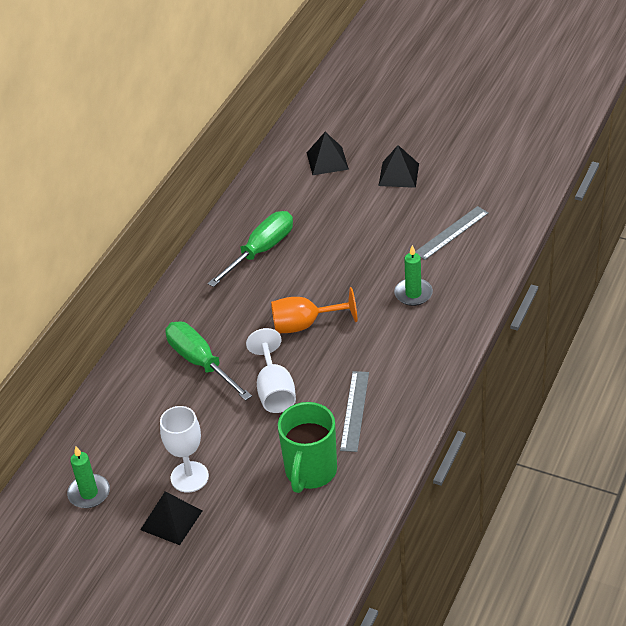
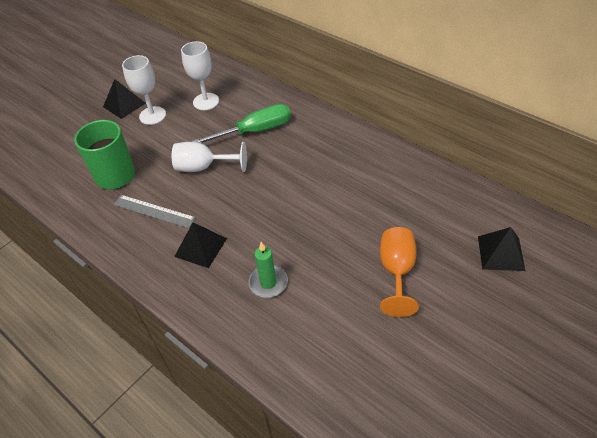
camera: 105 degrees right, 5 degrees up
green candle [67,446,110,508] -> none
green screwdriver [208,211,293,287] -> none
orange goblet [271,287,357,333] -> orange goblet moved to [380,227,419,317]
black pyramid [378,145,419,188] -> black pyramid moved to [174,222,227,268]
grey ruler [415,206,488,260] -> none
none -> white goblet [181,41,219,110]

